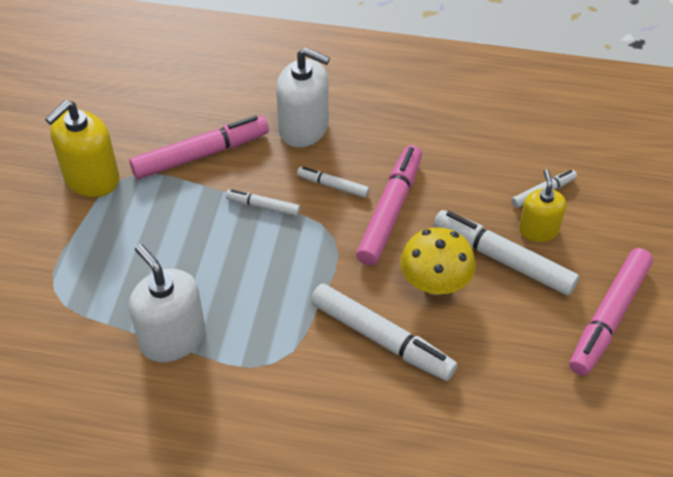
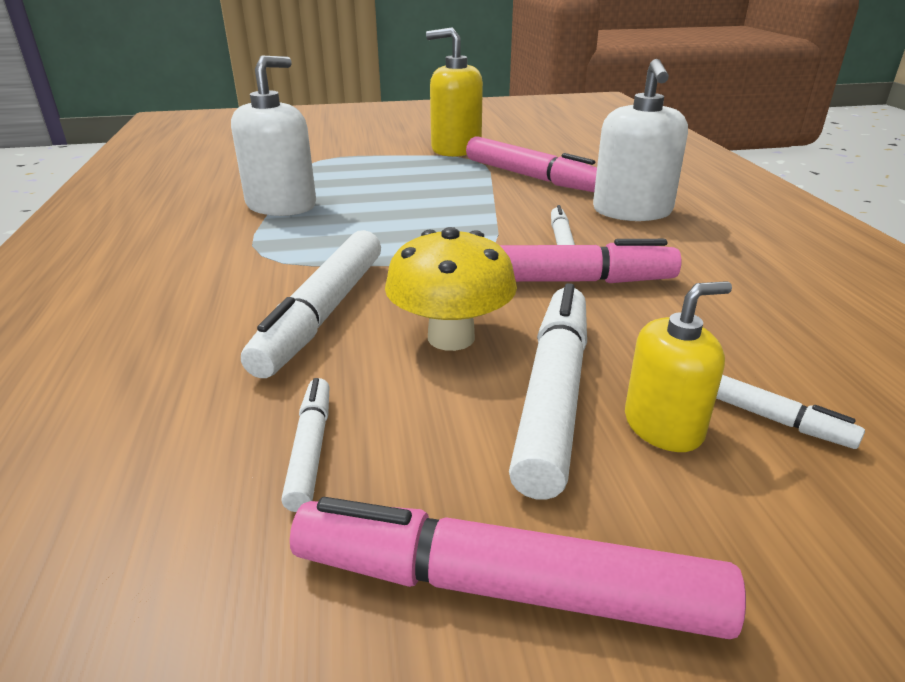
camera: 70 degrees right, 20 degrees down
white marker [226,189,300,216] -> white marker moved to [281,378,330,512]

